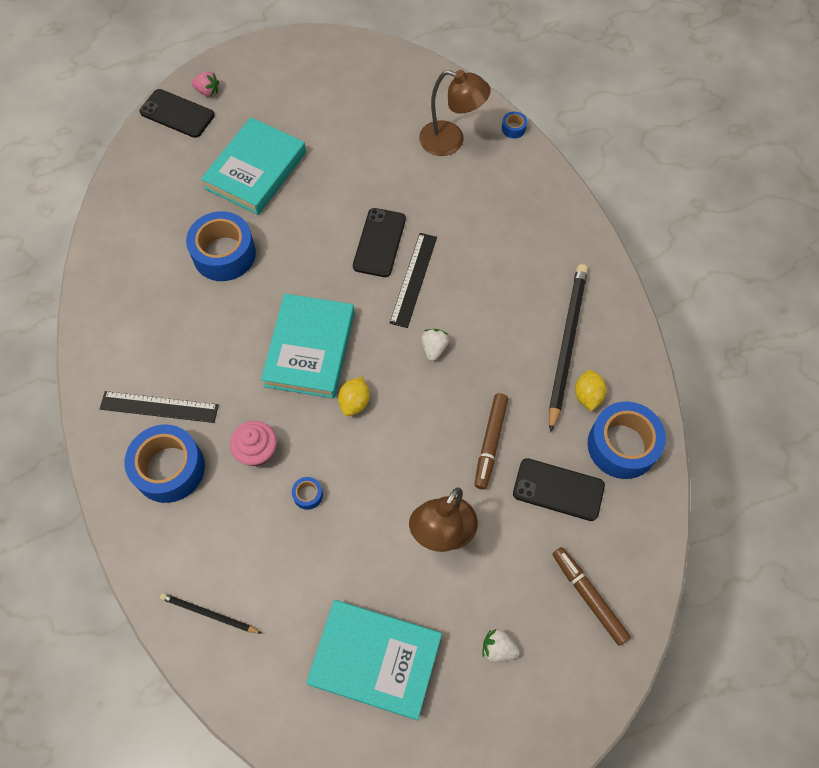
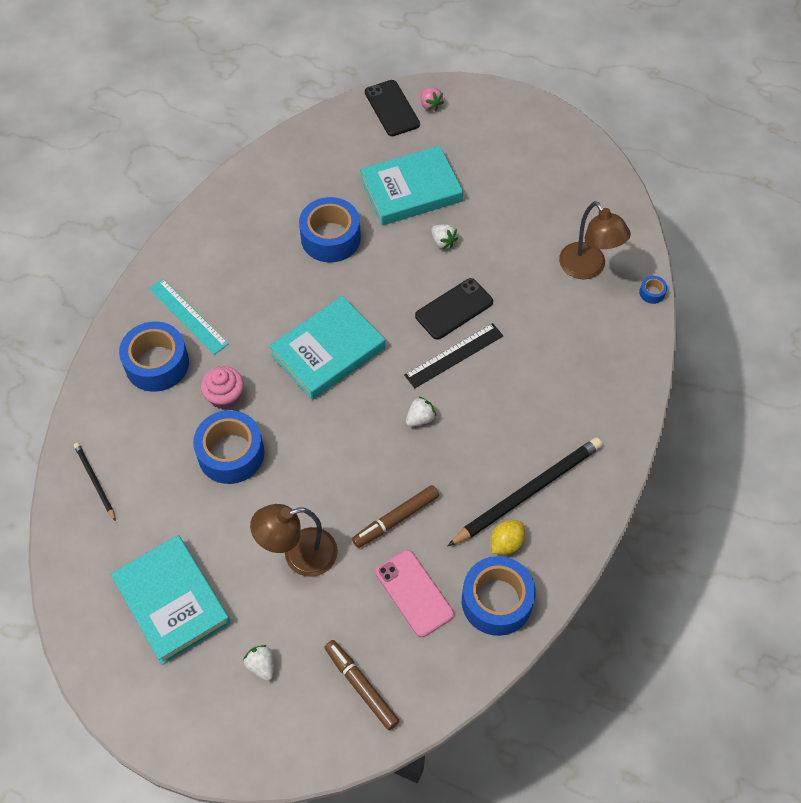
camera: 40 degrees right, 5 degrees down
black ruler [100,391,219,423] -> turquoise ruler [149,279,229,355]
blue tape [292,477,323,510] -> blue tape [193,410,264,484], size x2.40
yellow lemon [338,377,370,416] -> none
black phone [513,458,605,521] -> pink phone [376,550,454,637]
brown marker [553,547,631,646] -> brown marker turned 45 degrees counterclockwise [324,640,399,730]
none -> white strawberry [431,224,458,249]

